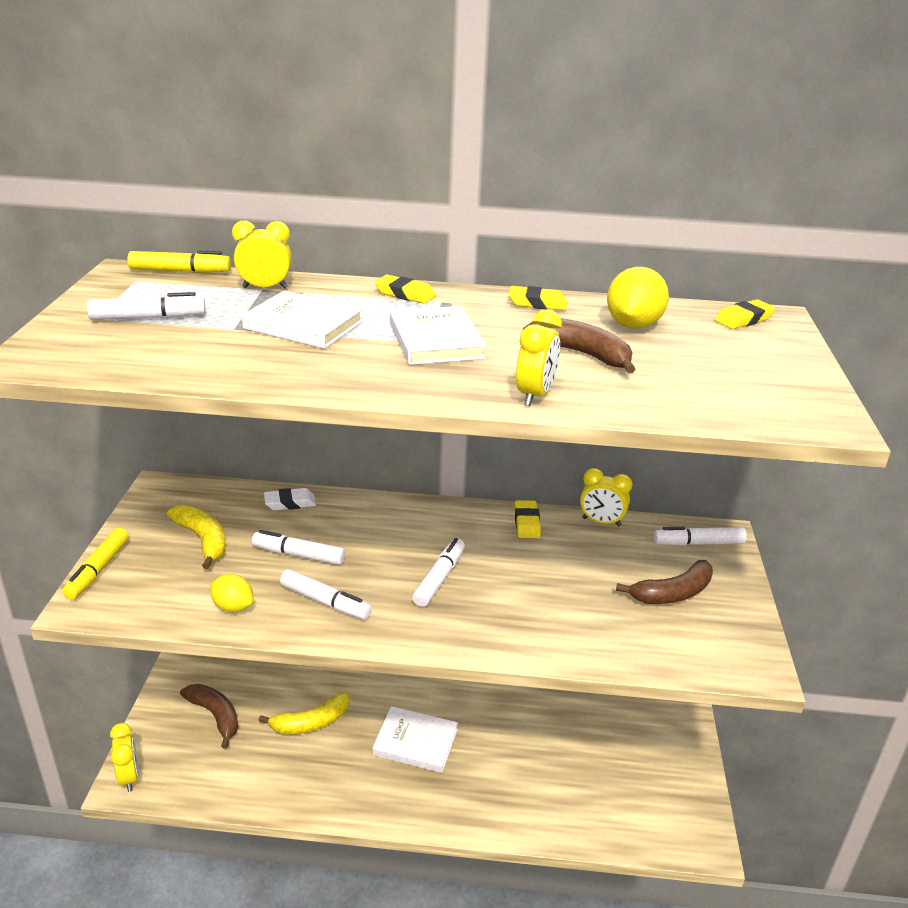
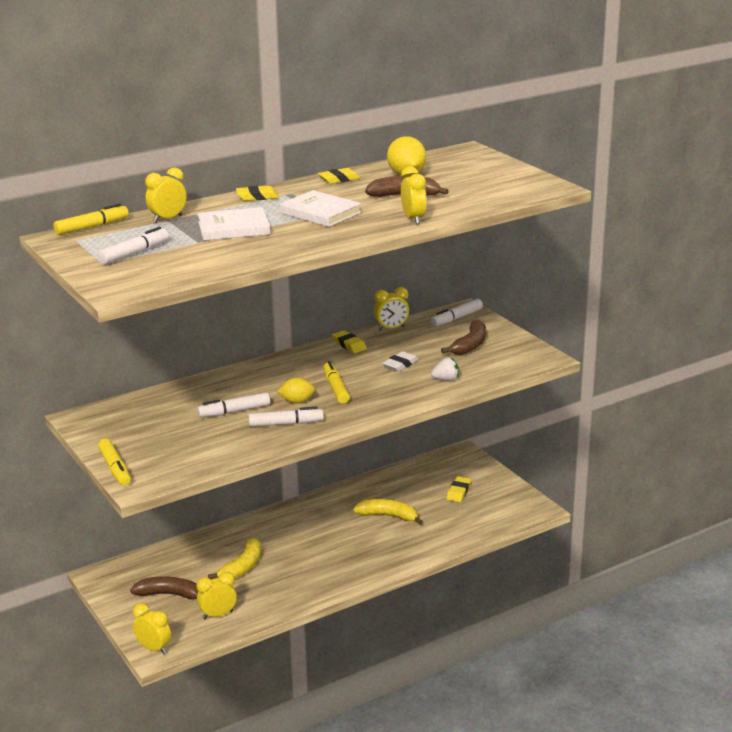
camera: 35 degrees left, 5 degrees down
yellow banana [167,505,226,569] -> yellow banana moved to [353,499,423,525]
yellow lemon [210,574,254,612] -> yellow lemon moved to [277,377,315,403]
white eraser [264,488,316,510] -> white eraser moved to [383,351,418,372]
white book [372,706,458,773] -> none
white marker [412,538,465,607] -> yellow marker [323,361,350,404]
yellow eraser [715,299,776,329] -> yellow eraser moved to [446,476,471,502]
none -> yellow clock [196,572,237,619]
none -> white strawberry [431,357,459,381]

